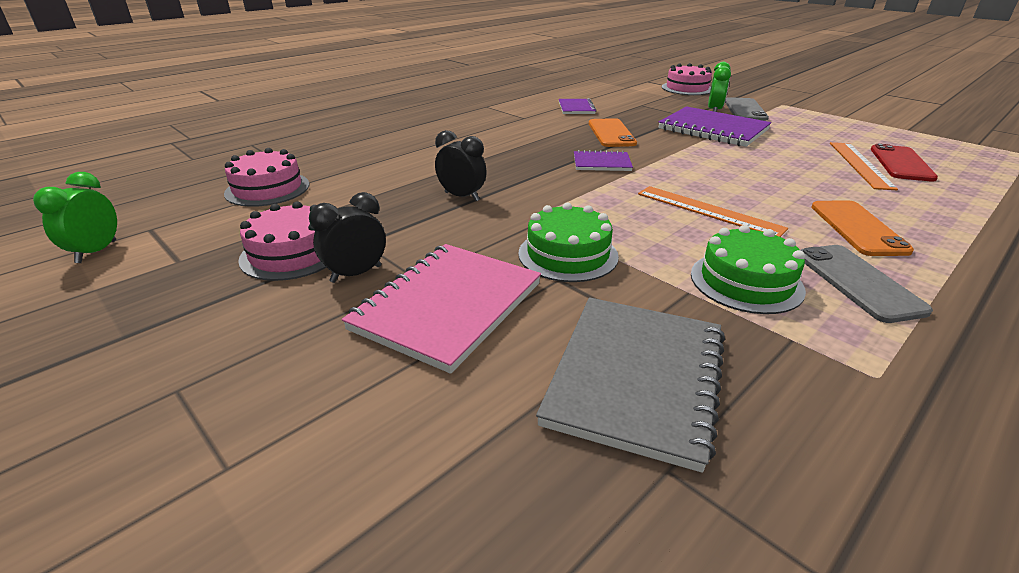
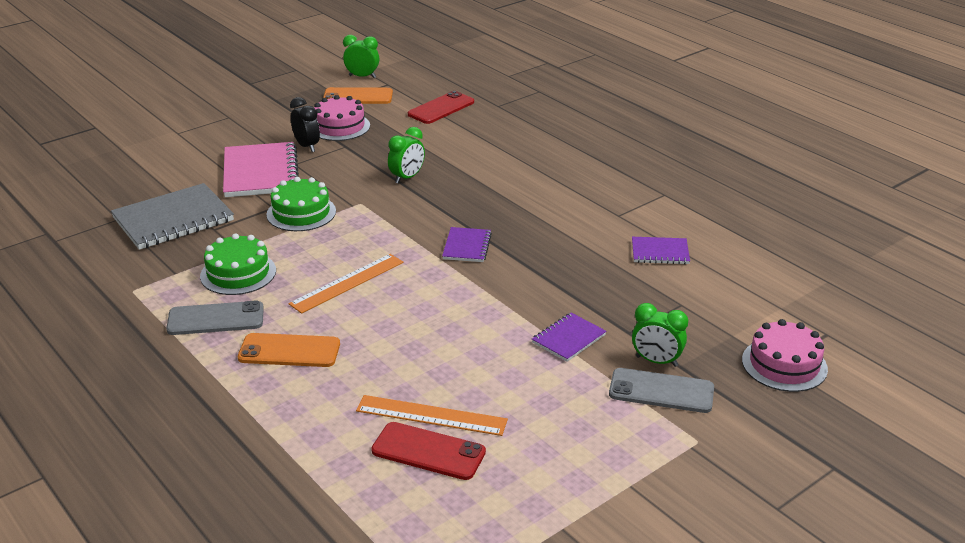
camera: 95 degrees right, 0 degrees up
pink cake [224,148,310,207] -> red phone [408,91,474,124]
pink notebook [342,244,541,374] -> pink notebook turned 45 degrees clockwise [223,142,299,197]
black clock [435,130,487,201] -> green clock [388,127,425,184]
grey notebook [536,297,725,473] -> grey notebook turned 60 degrees counterclockwise [111,183,234,250]
orange phone [589,118,637,147] -> orange phone moved to [323,87,393,104]
purple notebook [659,106,771,147] -> purple notebook [532,313,607,362], size x0.53

